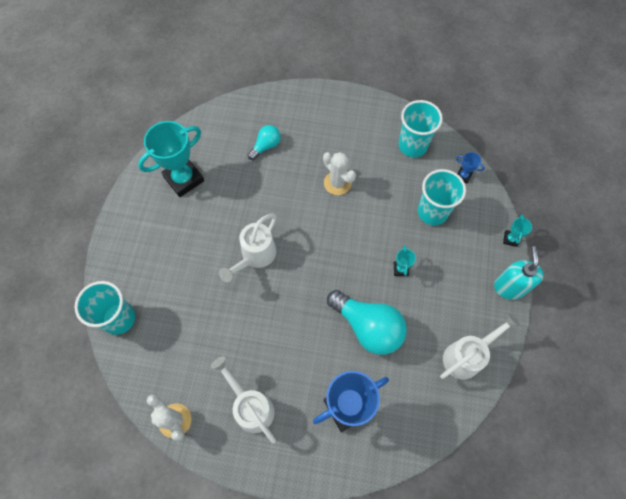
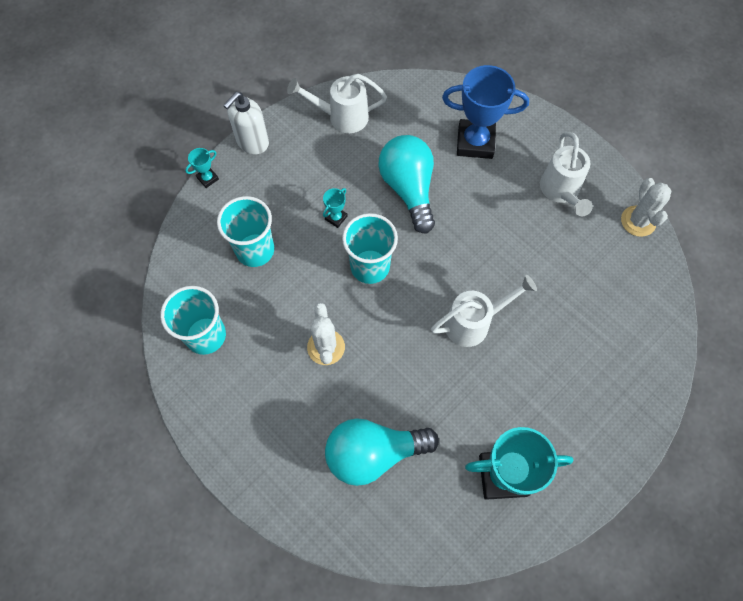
camera: 145 degrees left, 0 degrees up
turquoise cup [75,281,135,335] -> turquoise cup moved to [342,213,398,284]
turquoise light bulb [248,125,281,160] -> turquoise light bulb [325,418,439,486], size x1.89
blue trophy [456,152,485,184] -> none
turquoise soap dispenser [494,246,543,300] -> white soap dispenser [223,92,269,154]

